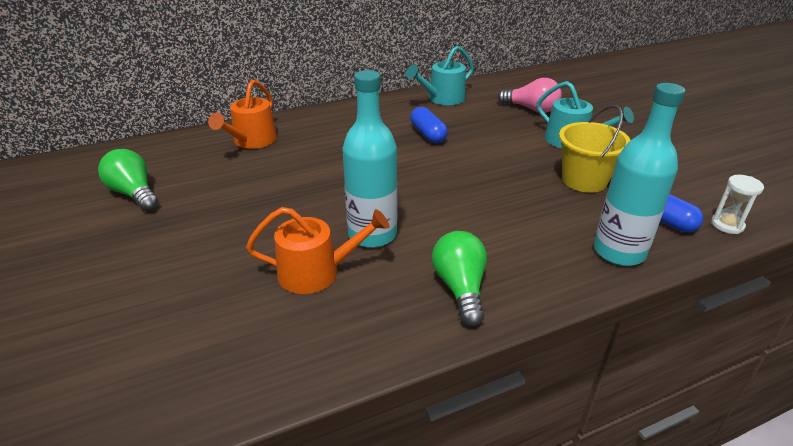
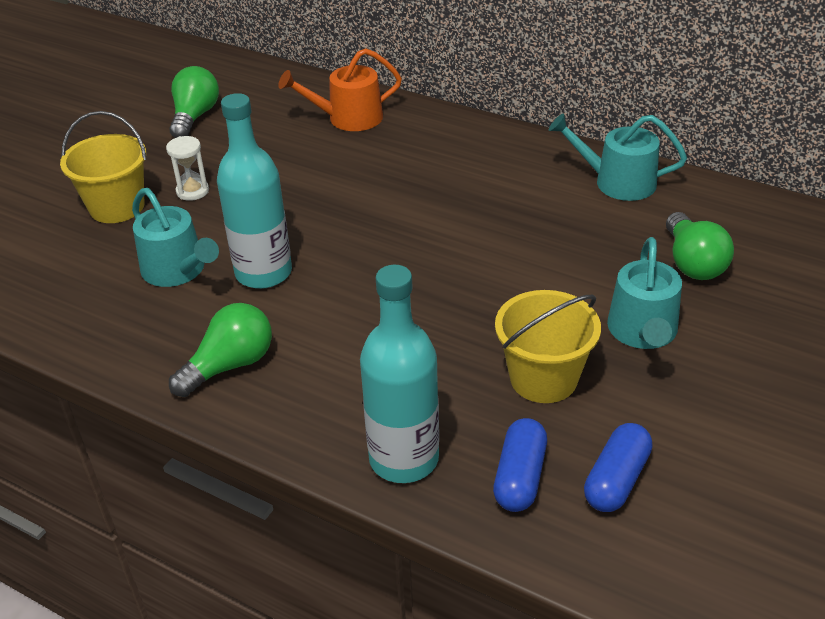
camera: 55 degrees right, 5 degrees up
orange watering can [246,207,389,294] -> turquoise watering can [132,188,219,287]
blue capsule [410,107,448,143] -> blue capsule moved to [584,423,652,512]
pink light bulb [498,78,562,113] -> green light bulb [666,212,734,280]
white hourglass [711,175,764,234] -> white hourglass moved to [166,136,209,201]
none -> yellow bucket [60,111,147,223]

